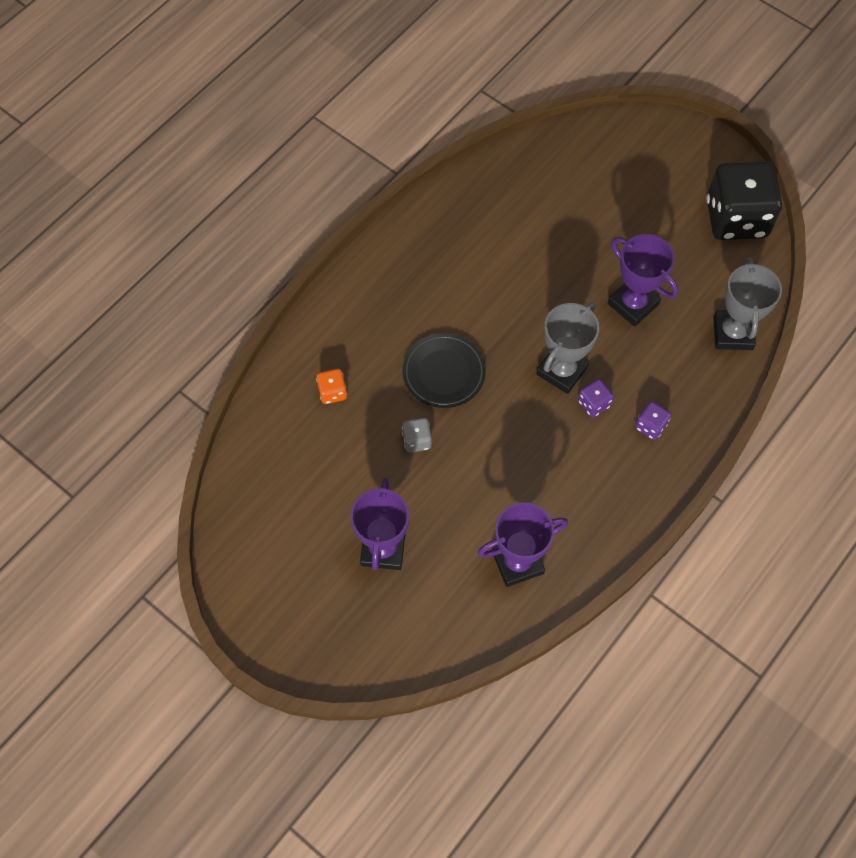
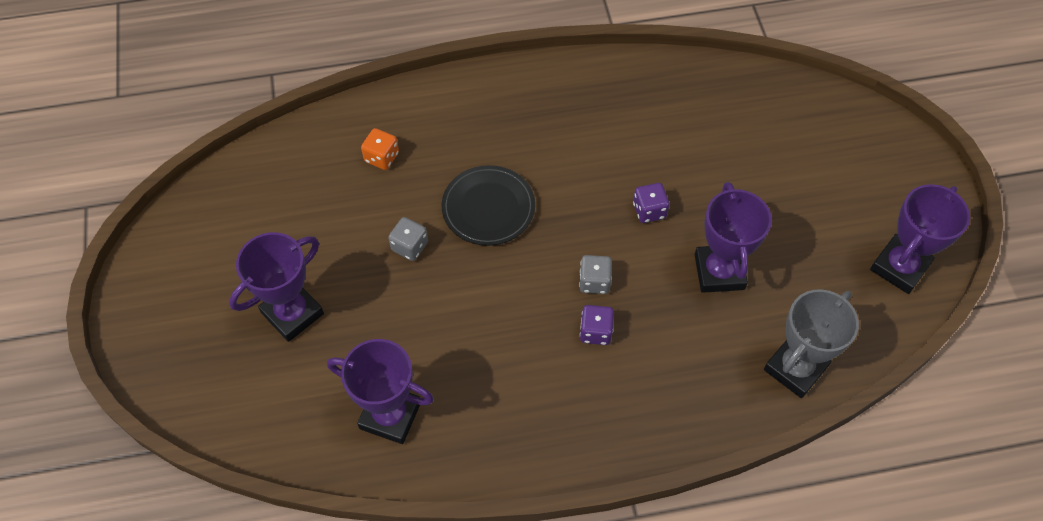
camera: 40 degrees right, 5 degrees down
grey trophy [536,302,599,394] -> grey dice [579,255,612,294]
purple dice [635,401,671,440] -> purple dice moved to [633,183,669,223]
black dice [707,161,782,240] -> purple trophy [870,184,970,294]

